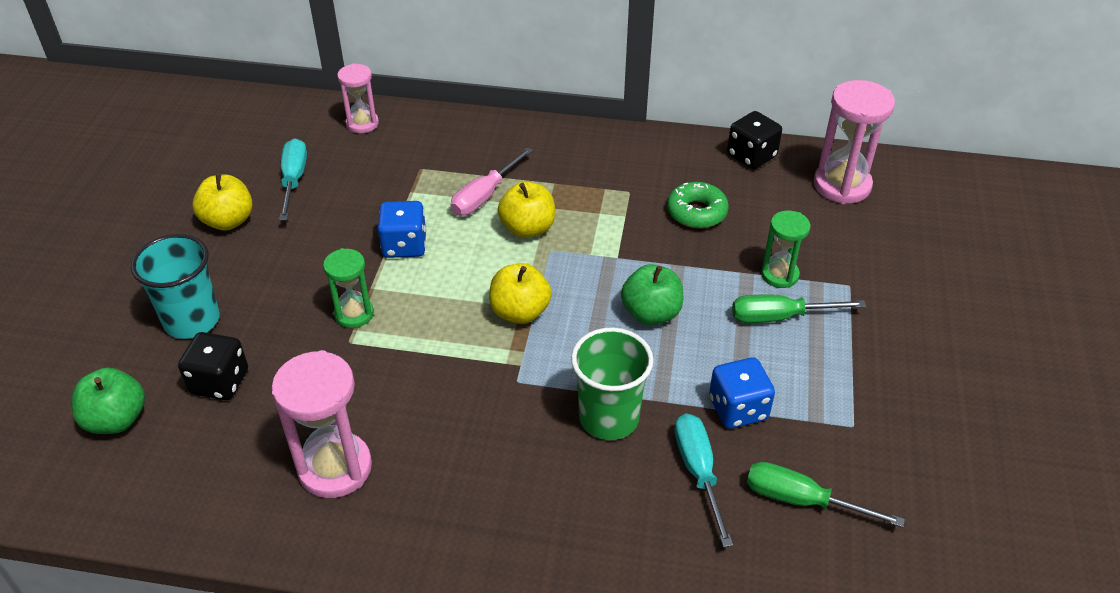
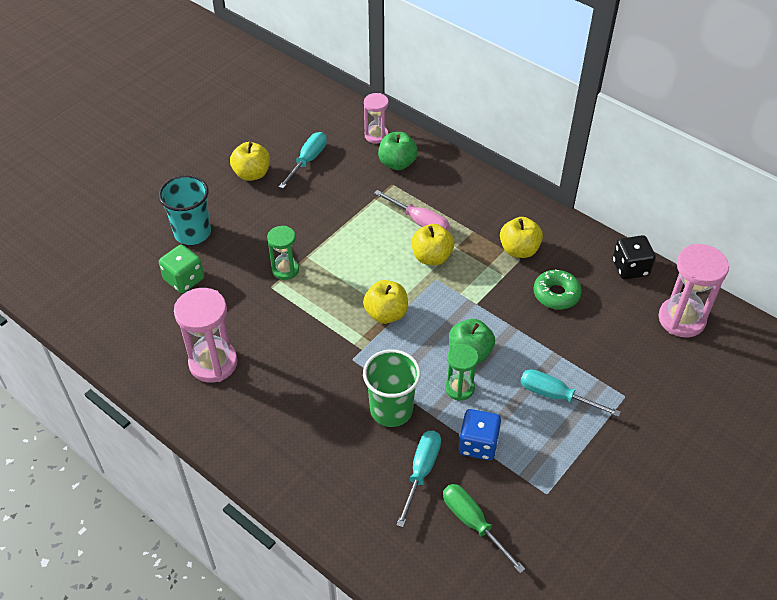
camera: 30 degrees right, 5 degrees up
green apple [72,368,145,434] -> green apple moved to [378,132,418,170]
black dice [178,332,248,400] -> green dice [159,245,204,293]
blue dice [378,201,426,258] -> none
pink screwdriver [451,147,533,216] -> pink screwdriver turned 120 degrees counterclockwise [374,190,450,231]
green screwdriver [732,295,866,323] -> turquoise screwdriver [520,369,621,417]
green hourglass [761,211,811,288] -> green hourglass moved to [445,344,479,401]
none -> yellow apple [500,217,543,258]

